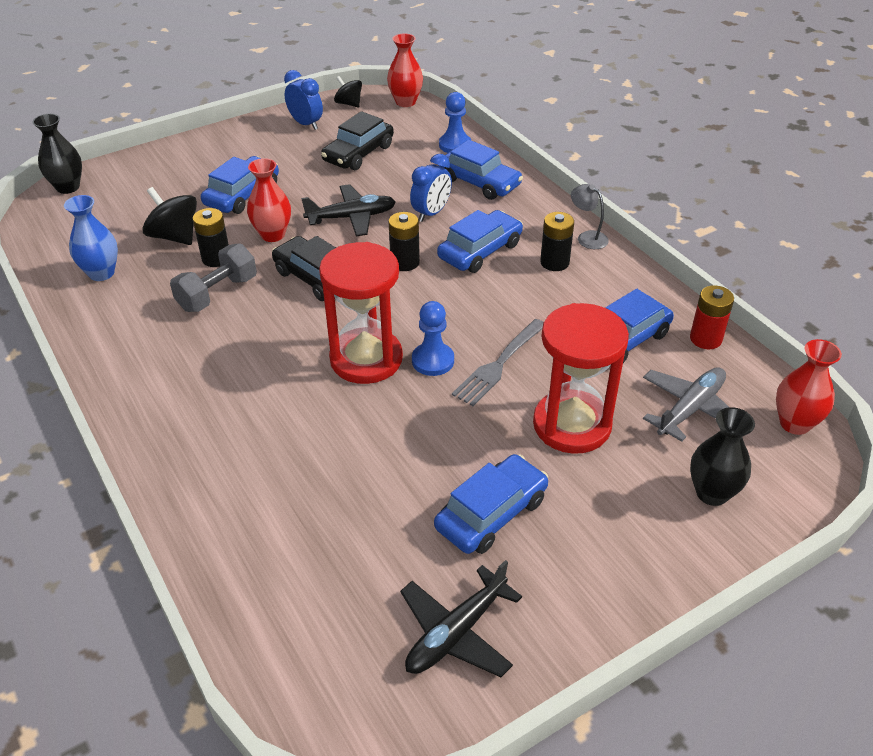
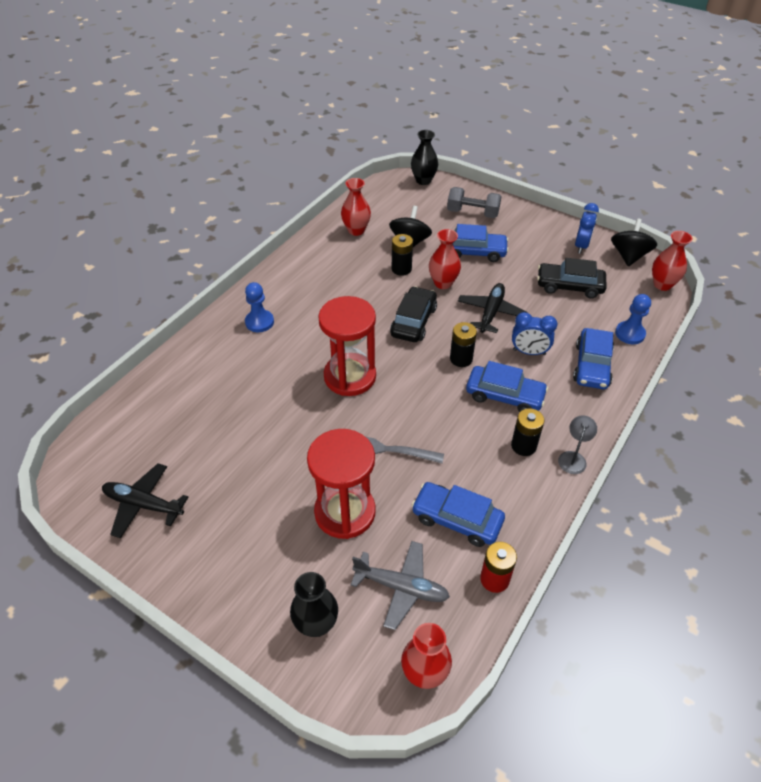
camera: 65 degrees right, 5 degrees up
blue vase [64,195,118,281] -> red vase [341,178,371,236]
grey dumbbell [170,243,257,312] -> grey dumbbell moved to [447,187,501,218]
black plane [301,184,396,236] -> black plane turned 120 degrees counterclockwise [458,283,528,333]
black spinning top [334,76,362,107] -> black spinning top [611,219,657,267], size x1.56
blue pawn [412,301,454,376] -> blue pawn moved to [245,282,274,332]
blue car [434,454,548,554] -> none

